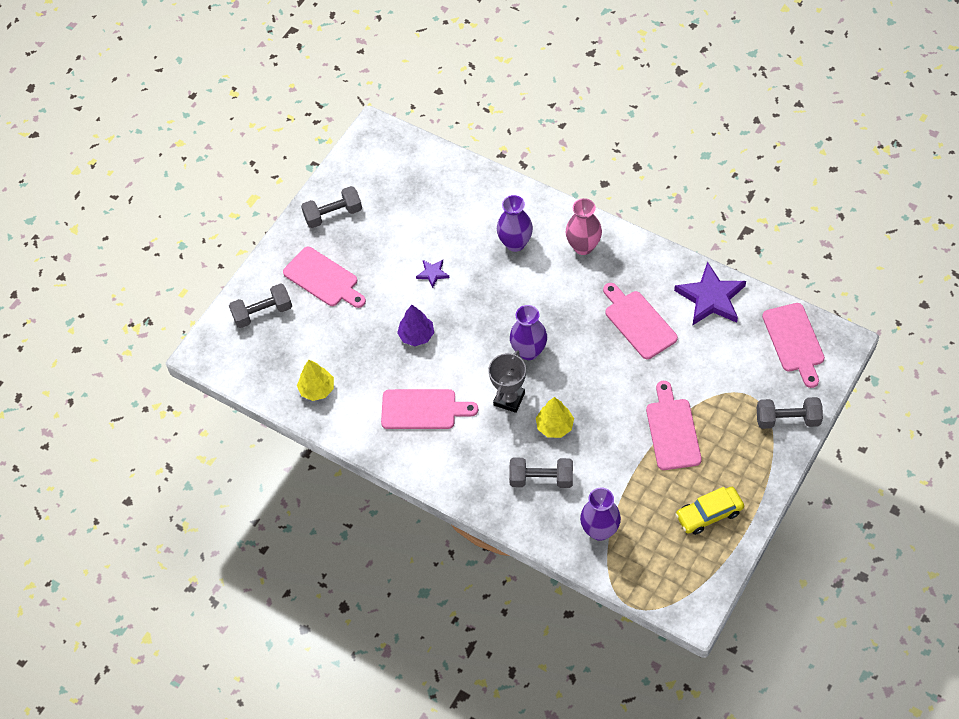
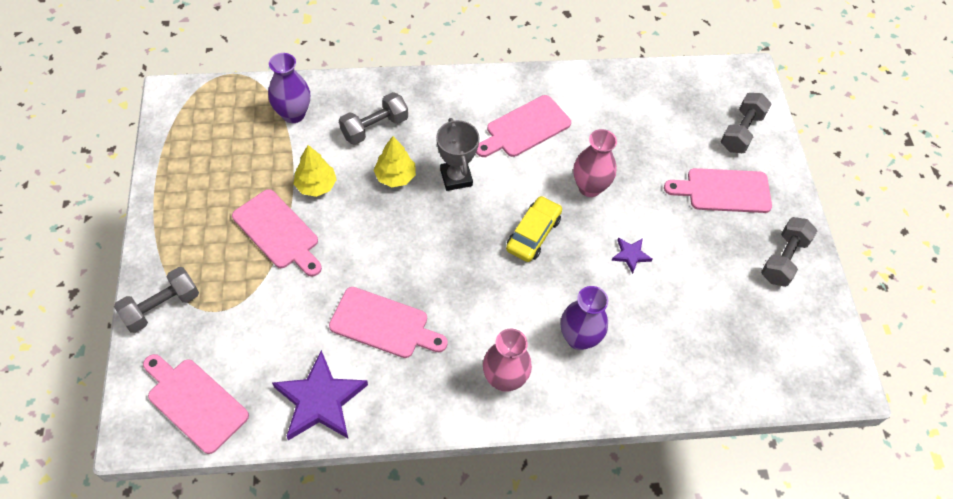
camera: 135 degrees right, 0 degrees up
yellow tree [297,360,334,401] -> yellow tree moved to [294,145,337,197]
purple tree [397,305,434,346] -> pink vase [573,129,617,197]
purple vase [510,305,547,360] -> none
yellow car [675,487,744,535] -> yellow car moved to [506,196,562,262]

